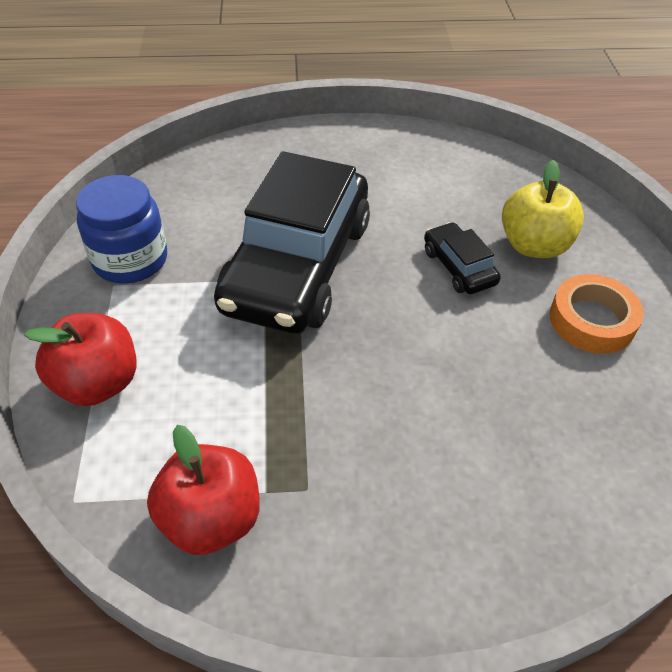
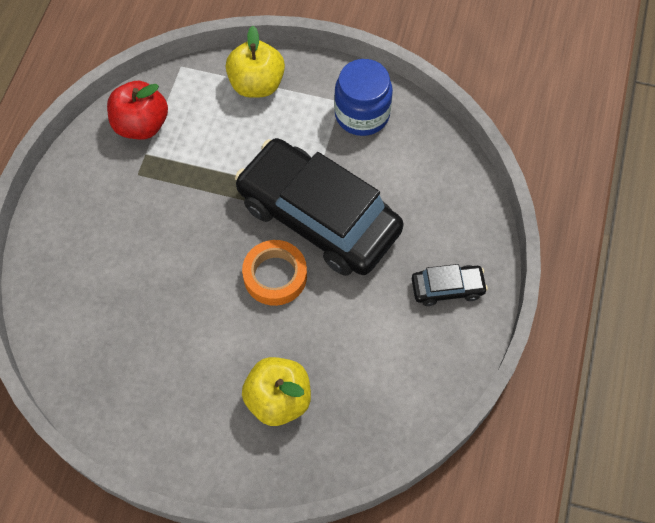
camera: 110 degrees right, 15 degrees up
red apple [24,313,137,406] -> yellow apple [226,26,285,98]
black car [424,222,501,294] -> black car moved to [412,264,488,306]
orange tape [549,274,644,354] -> orange tape moved to [242,240,307,306]

